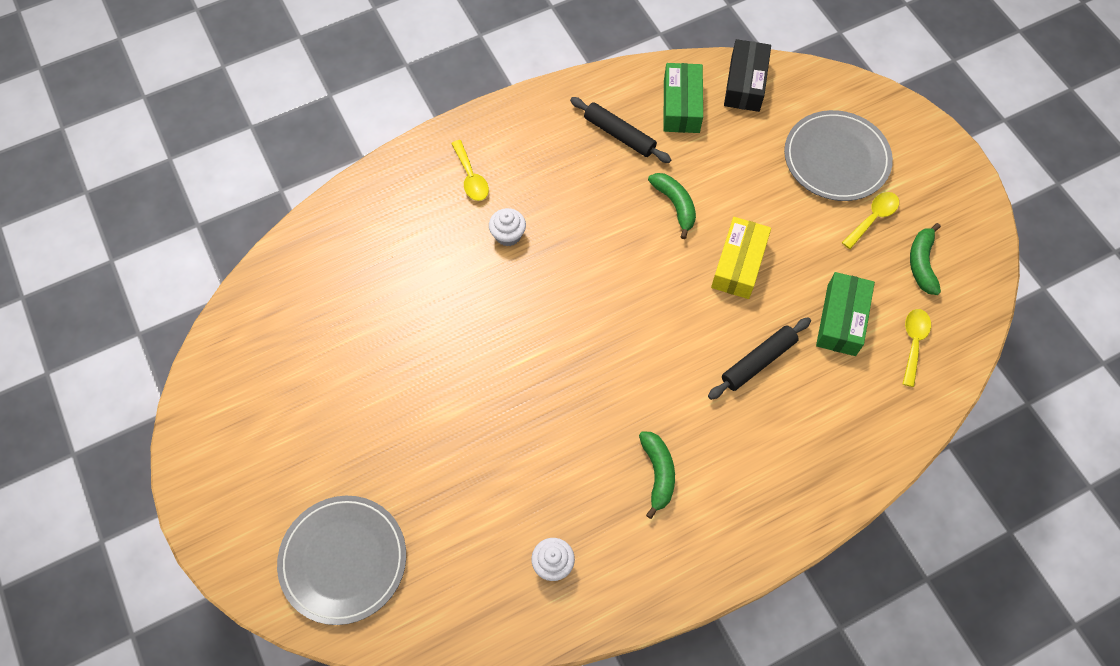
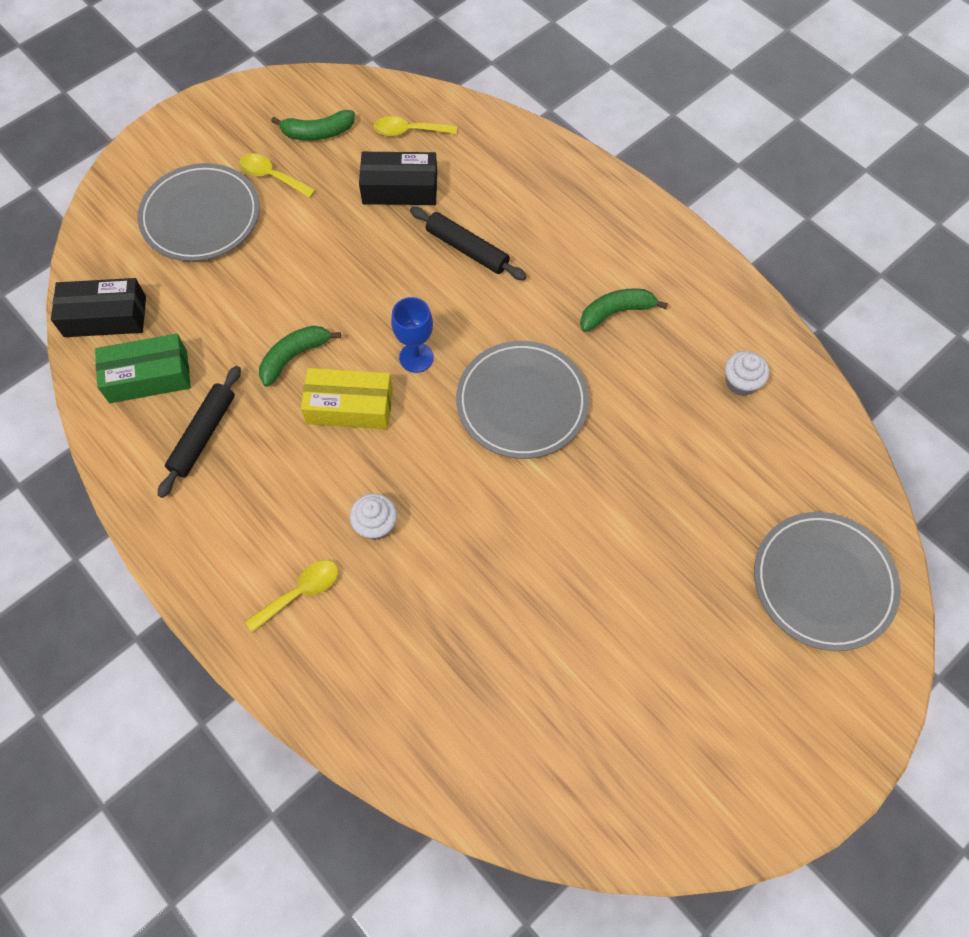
camera: 105 degrees left, 0 degrees up
yellow box [711,217,771,299] -> yellow box moved to [301,368,393,429]
green box [816,272,875,356] -> black box [359,152,437,205]
none -> blue goblet [391,297,434,373]
none -> grey plate [456,341,589,459]

